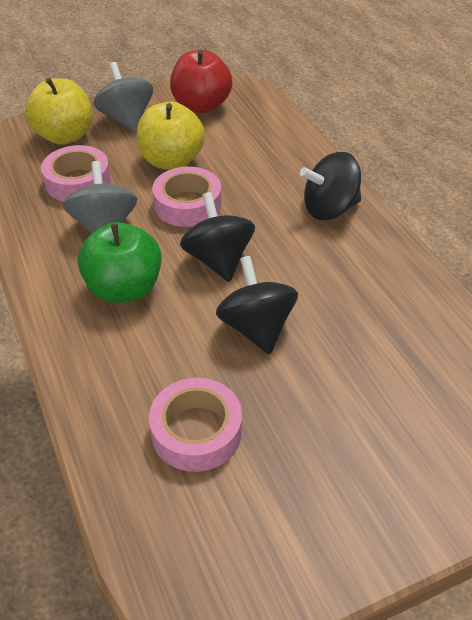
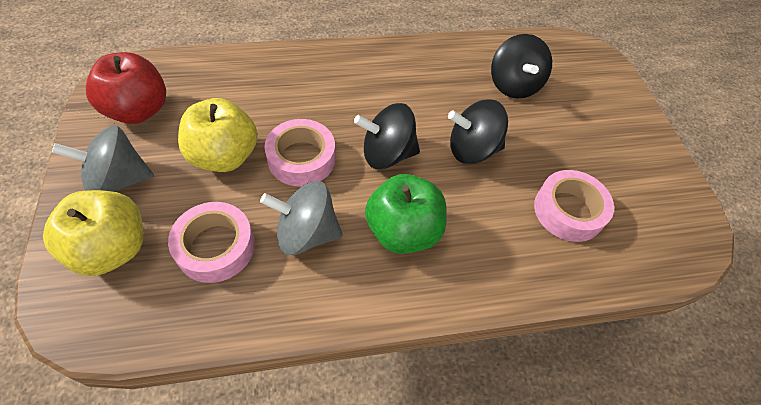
camera: 80 degrees left, 10 degrees up
black spinning top [300,152,361,220] -> black spinning top moved to [491,34,552,99]

